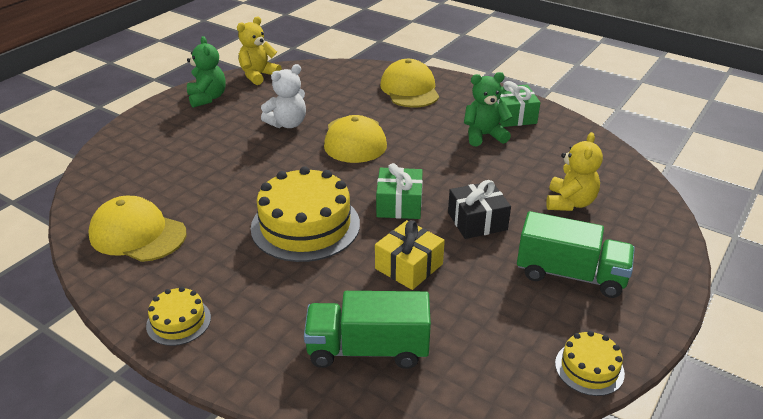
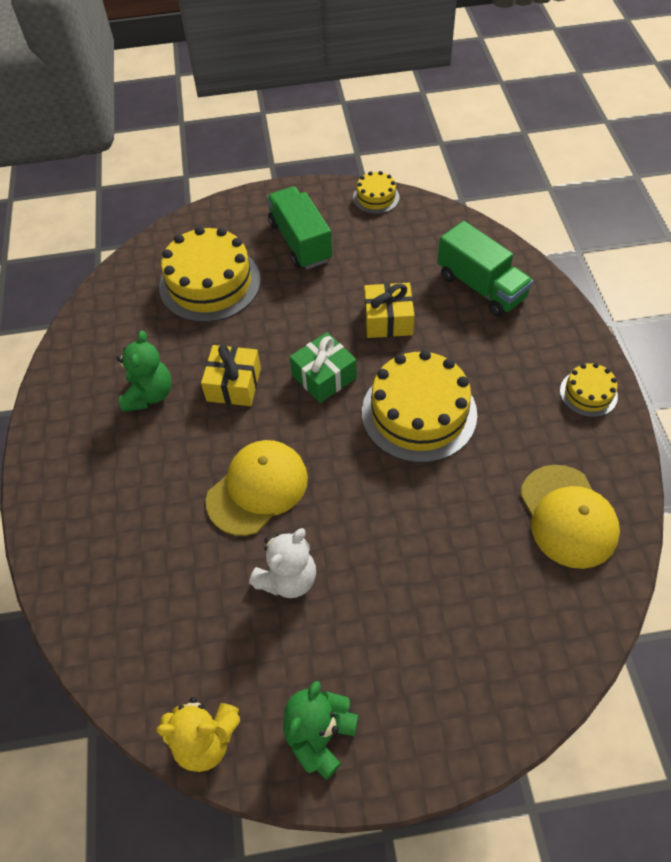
camera: 130 degrees left, 20 degrees up
white teddy bear [261,64,306,128] -> white teddy bear turned 120 degrees clockwise [249,528,316,598]
yellow cap [380,59,439,108] -> none
black gift [448,180,511,239] -> none
green teddy bear [464,72,512,146] -> green teddy bear turned 120 degrees counterclockwise [116,331,172,412]
green gift [497,81,540,127] -> none
yellow teddy bear [546,132,603,211] -> yellow cake [159,226,261,322]
none -> yellow gift [201,345,261,406]

